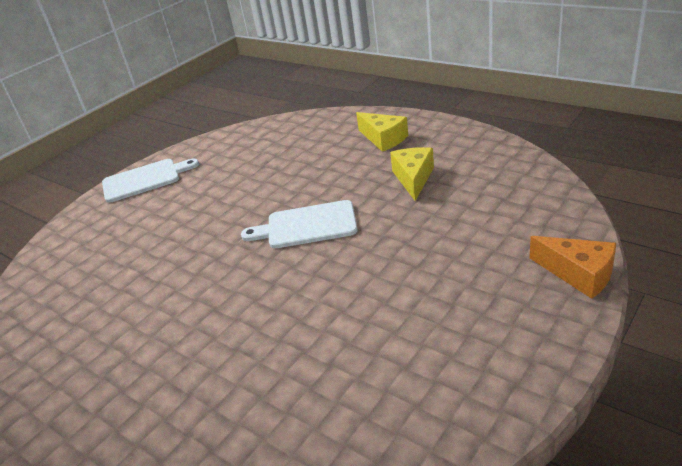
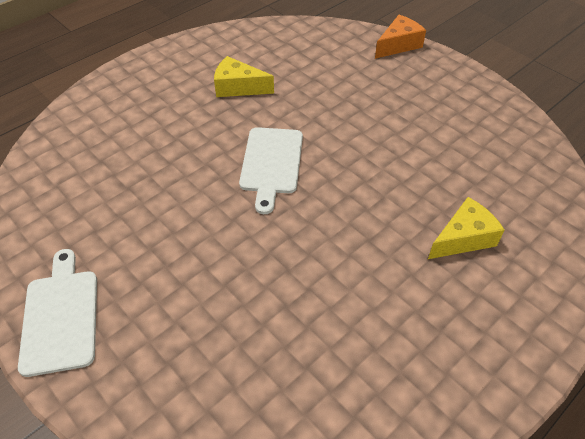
camera: 85 degrees left, 15 degrees up
yellow cheese [356,112,408,152] -> yellow cheese moved to [428,197,505,259]

